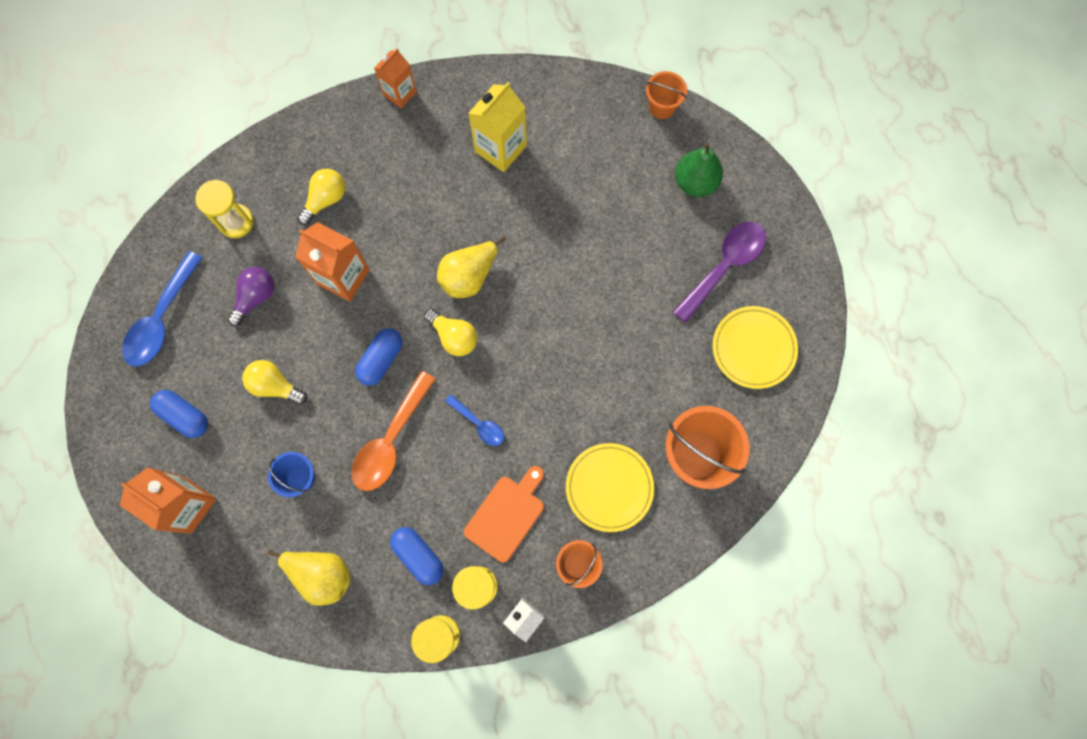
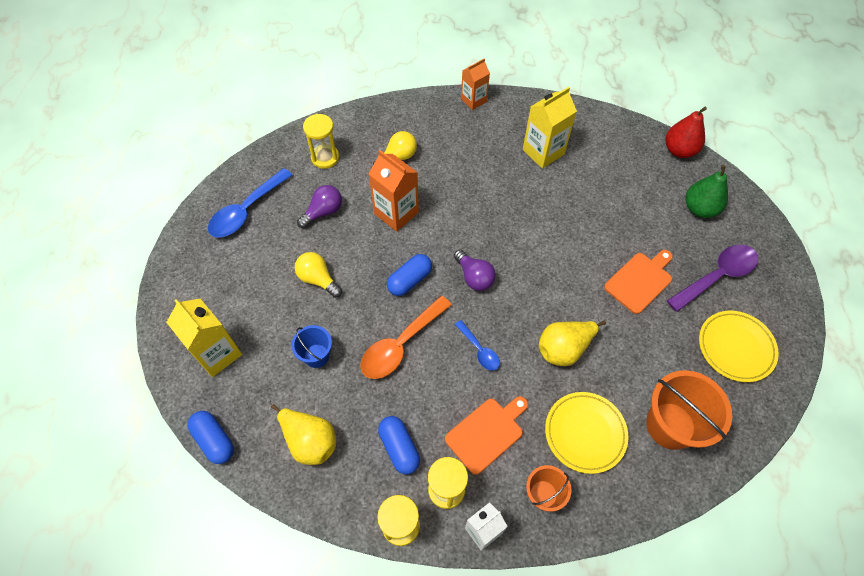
camera: 15 degrees right, 15 degrees down
orange carton [120,467,216,534] -> yellow carton [166,299,242,377]
blue capsule [150,390,208,438] -> blue capsule moved to [187,411,234,464]
yellow light bulb [424,309,477,356] -> purple light bulb [454,250,496,291]
yellow pear [437,236,506,298] -> yellow pear moved to [539,321,606,366]
orange bucket [646,71,687,119] -> red pear [666,107,707,158]
none -> orange cutting board [604,250,673,314]

